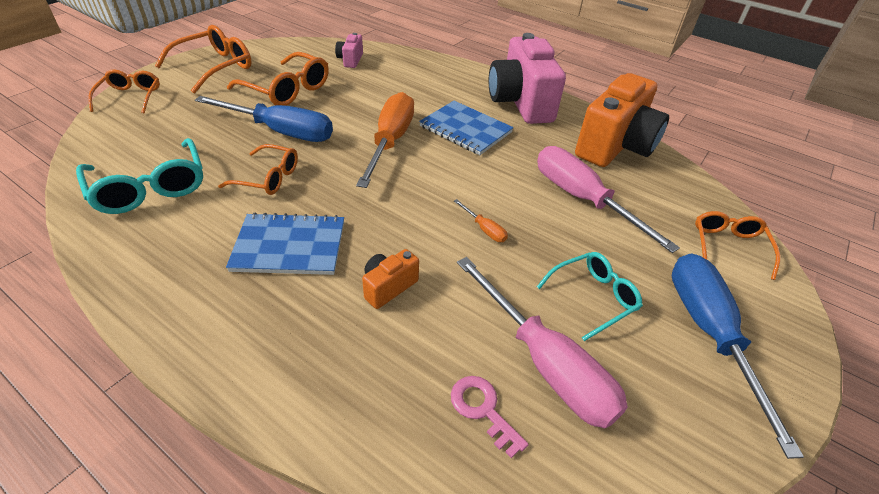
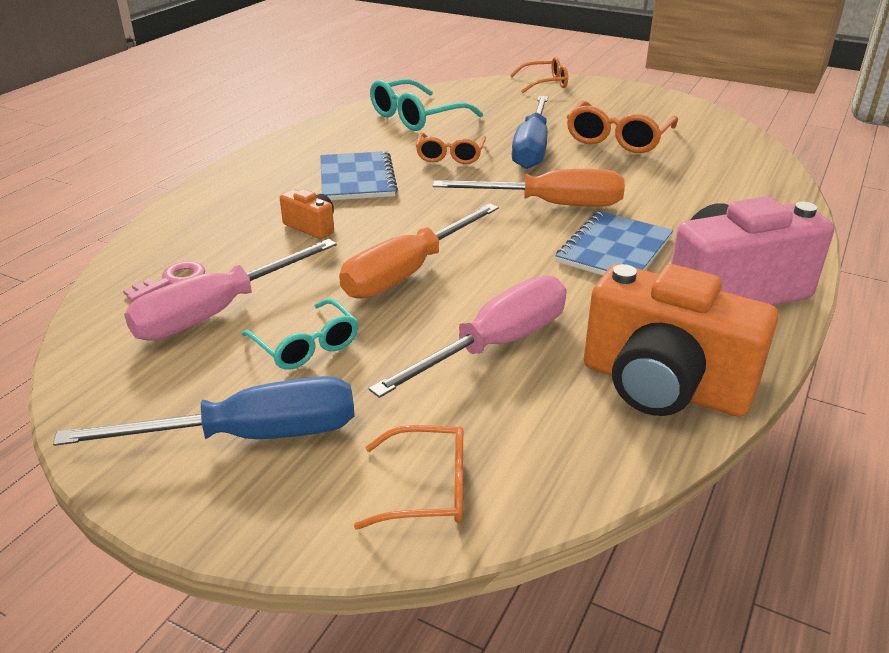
camera: 85 degrees right, 10 degrees down
orange glasses [155,25,252,94] -> none
pink camera [335,33,363,68] -> none
orange screwdriver [454,199,508,242] -> orange screwdriver [339,203,499,299], size x2.48

